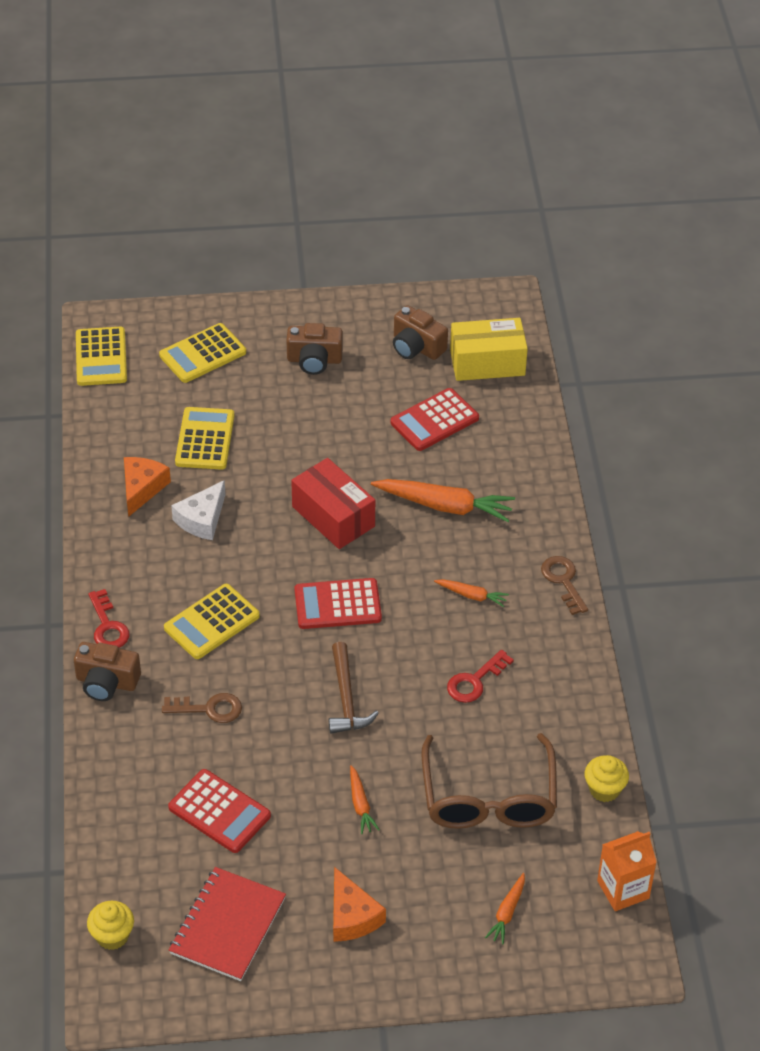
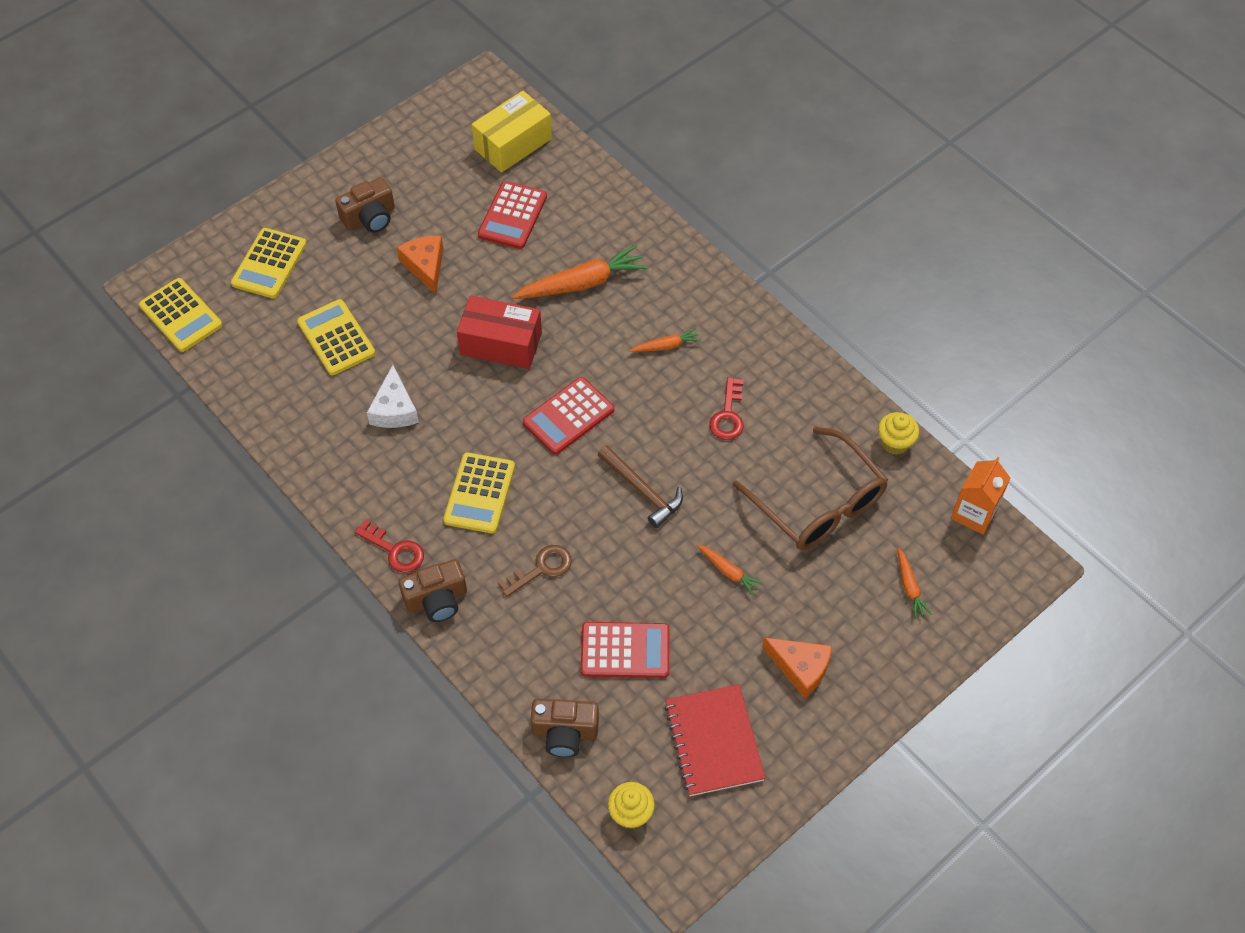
camera: 35 degrees left, 10 degrees up
orange cheese [124,457,171,517] -> orange cheese moved to [397,235,443,294]
brown camera [393,305,448,360] -> brown camera moved to [531,699,599,757]
brown key [541,556,588,615] -> none

